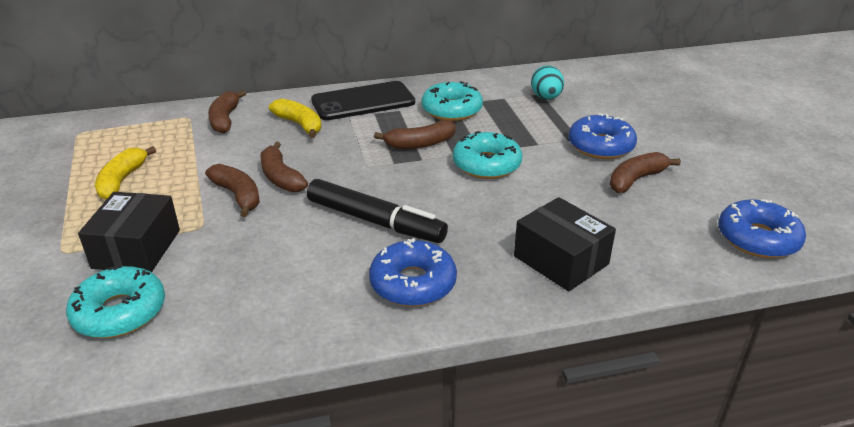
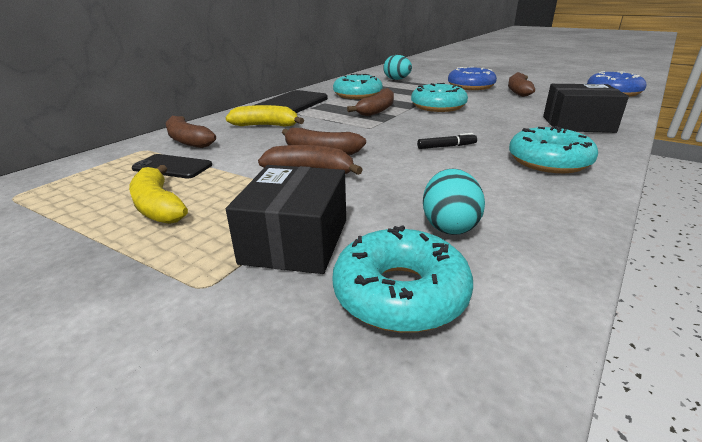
camera: 40 degrees left, 5 degrees down
black box [78,192,180,272] -> black box turned 45 degrees clockwise [226,165,346,274]
black marker [307,179,448,243] -> black marker [417,133,477,149], size x0.42
blue donut [369,238,457,307] -> turquoise donut [509,126,598,173]
none -> black phone [132,154,212,179]
none -> turquoise egg [423,169,485,235]

